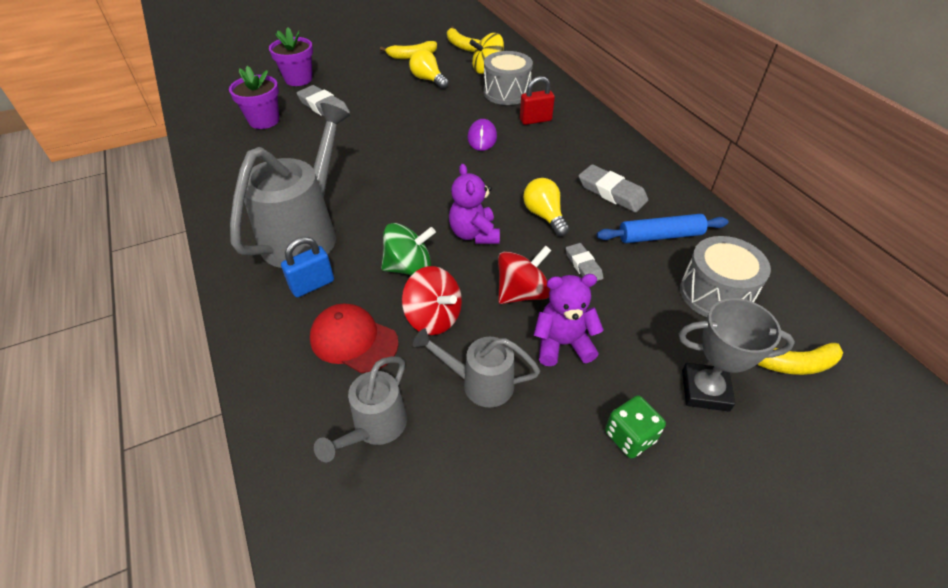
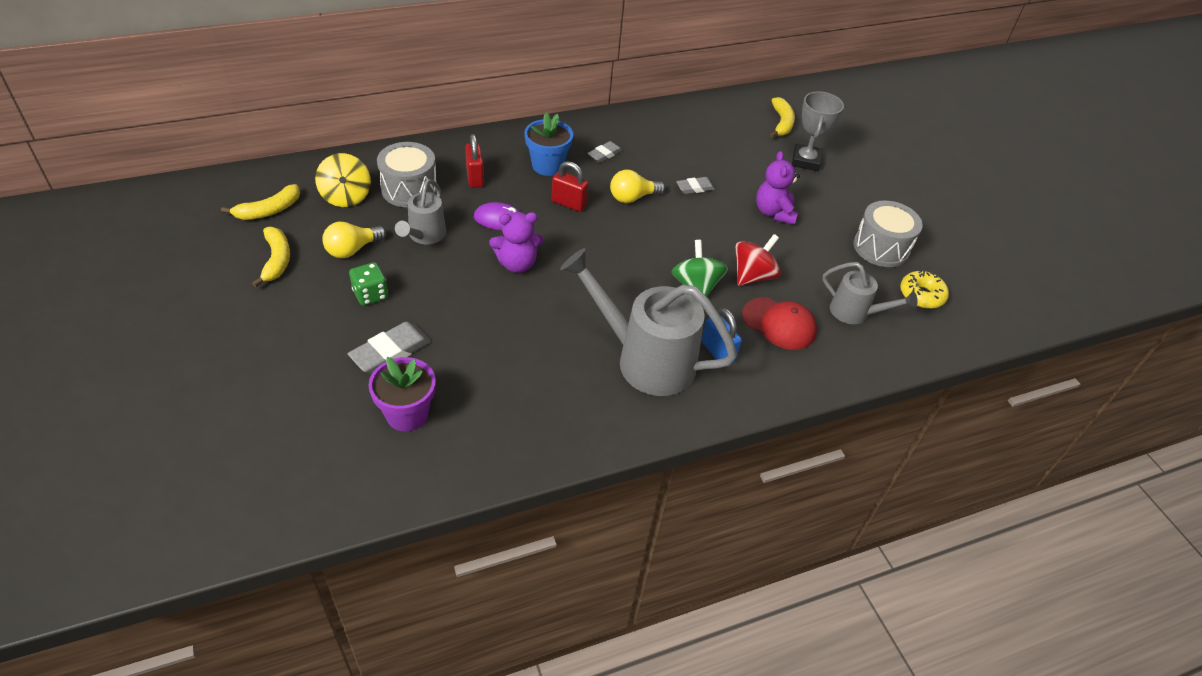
camera: 90 degrees left, 0 degrees up
purple flower pot [269,27,313,86] -> none
red cap [310,303,399,373] -> red cap turned 90 degrees counterclockwise [742,297,817,350]
grey watering can [413,328,540,408] -> grey watering can moved to [395,179,446,244]
purple teddy bear [449,164,500,244] -> purple teddy bear moved to [489,212,544,273]
red spinning top [498,245,551,304] -> none
grey eraser [579,164,648,213] -> grey eraser [588,141,622,163], size x0.61
blue rolling pin [597,214,729,243] -> none
green dice [605,395,666,458] -> green dice moved to [349,262,388,306]
grey drum [680,236,771,317] -> grey drum moved to [854,200,923,267]
none -> blue flower pot [525,112,573,176]
none -> red padlock [552,161,589,212]
none -> yellow donut [900,270,949,309]

